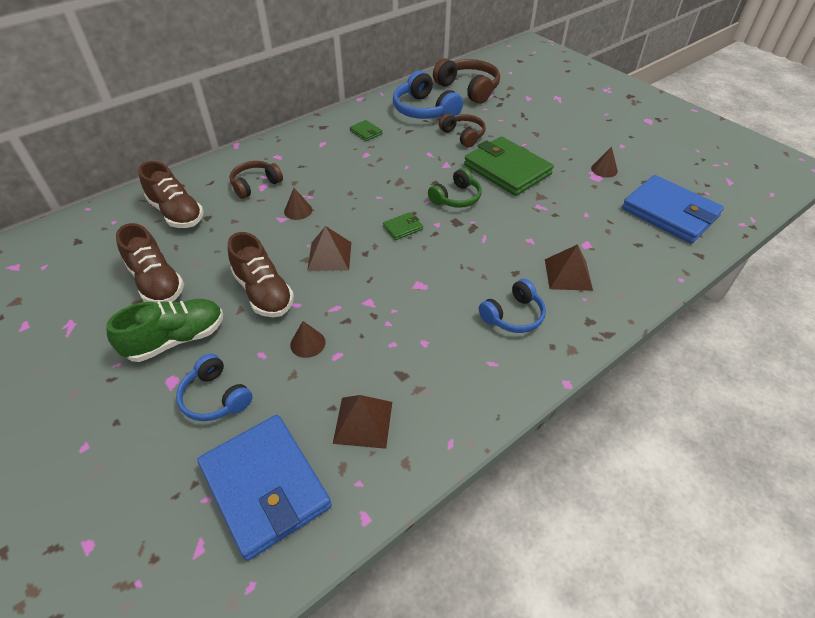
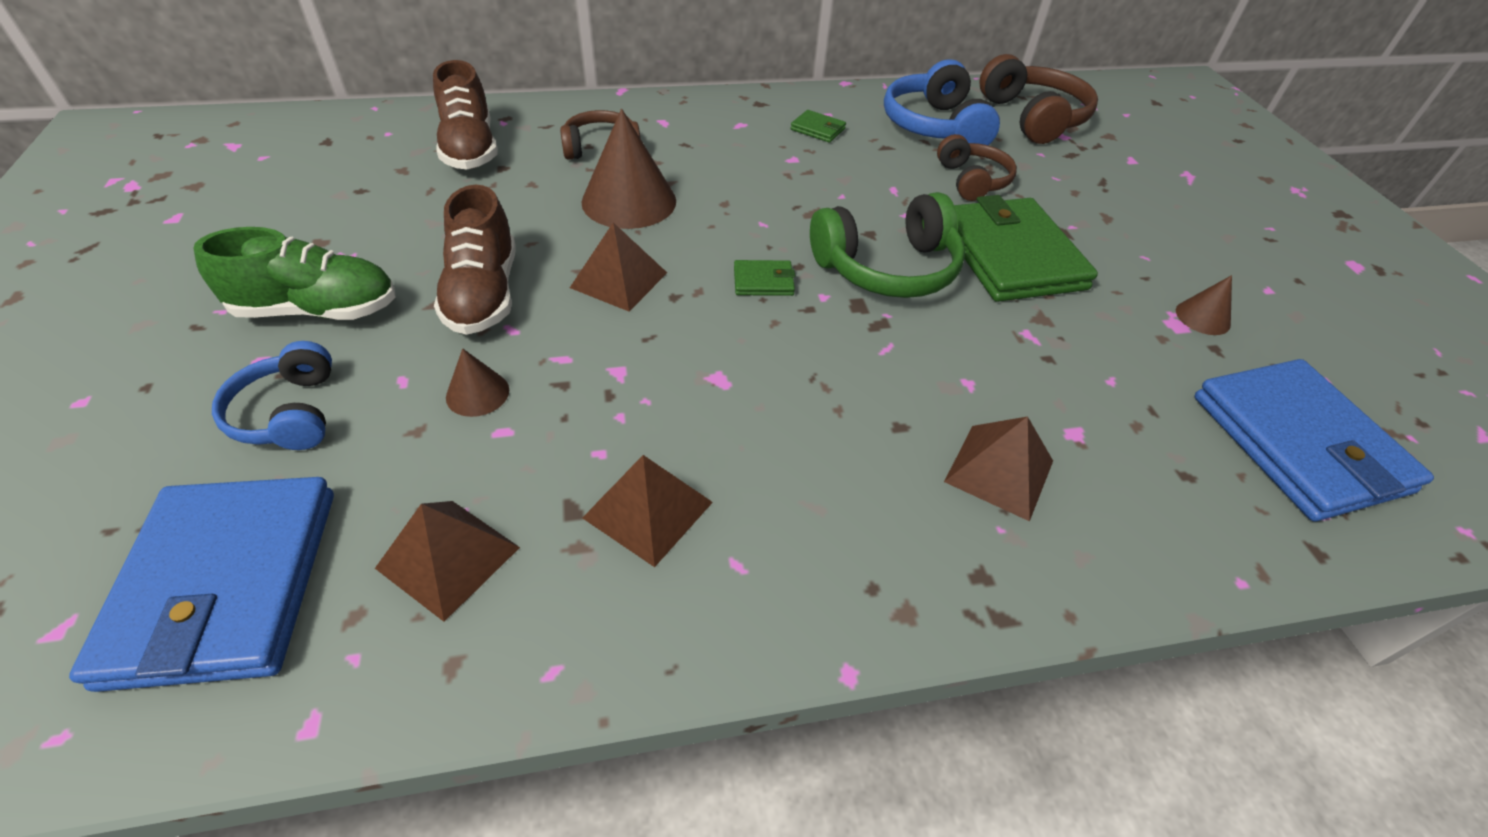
camera: 25 degrees right, 0 degrees up
brown shoe [116,223,184,303] -> none
brown cone [284,188,312,220] -> brown cone [581,109,676,229], size x2.03
green wallet [350,120,382,141] -> green wallet turned 45 degrees counterclockwise [791,110,846,142]
green headphones [428,168,482,208] -> green headphones [810,192,965,298], size x1.58
blue headphones [479,279,546,333] -> none
none -> brown pyramid [582,455,713,567]

